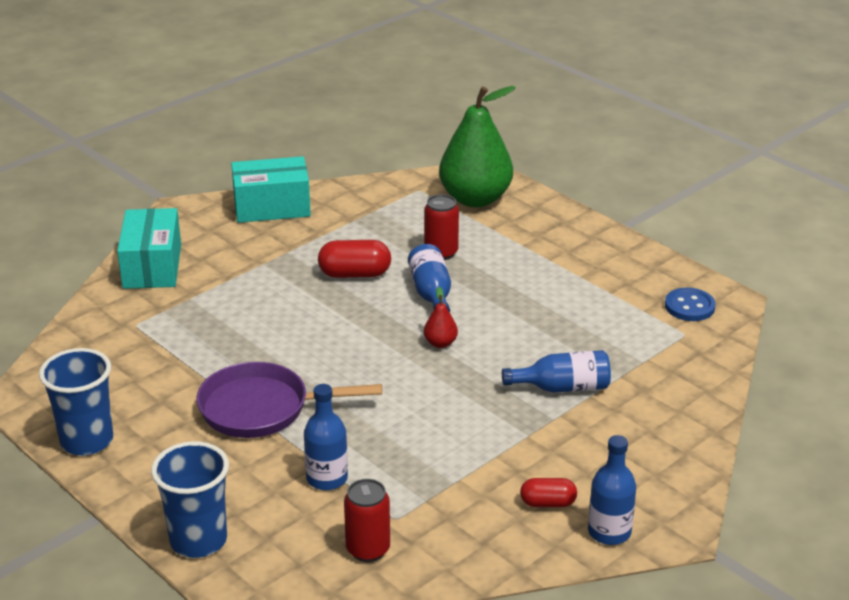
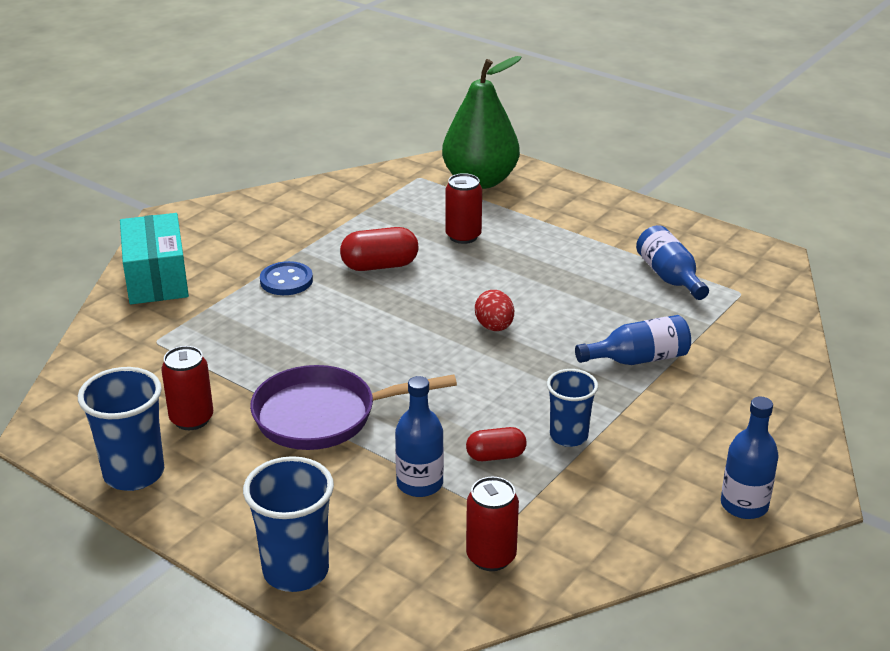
camera: 10 degrees left, 0 degrees up
turquoise box [231,156,311,223] -> none
blue bottle [408,244,451,313] -> blue bottle moved to [636,225,709,300]
red pear [424,287,458,348] -> red egg [475,290,514,331]
red capsule [520,478,577,507] -> red capsule moved to [466,427,527,461]
blue button [665,288,716,321] -> blue button moved to [260,261,313,295]
none -> red can [161,346,213,430]
none -> blue cup [547,369,598,447]

